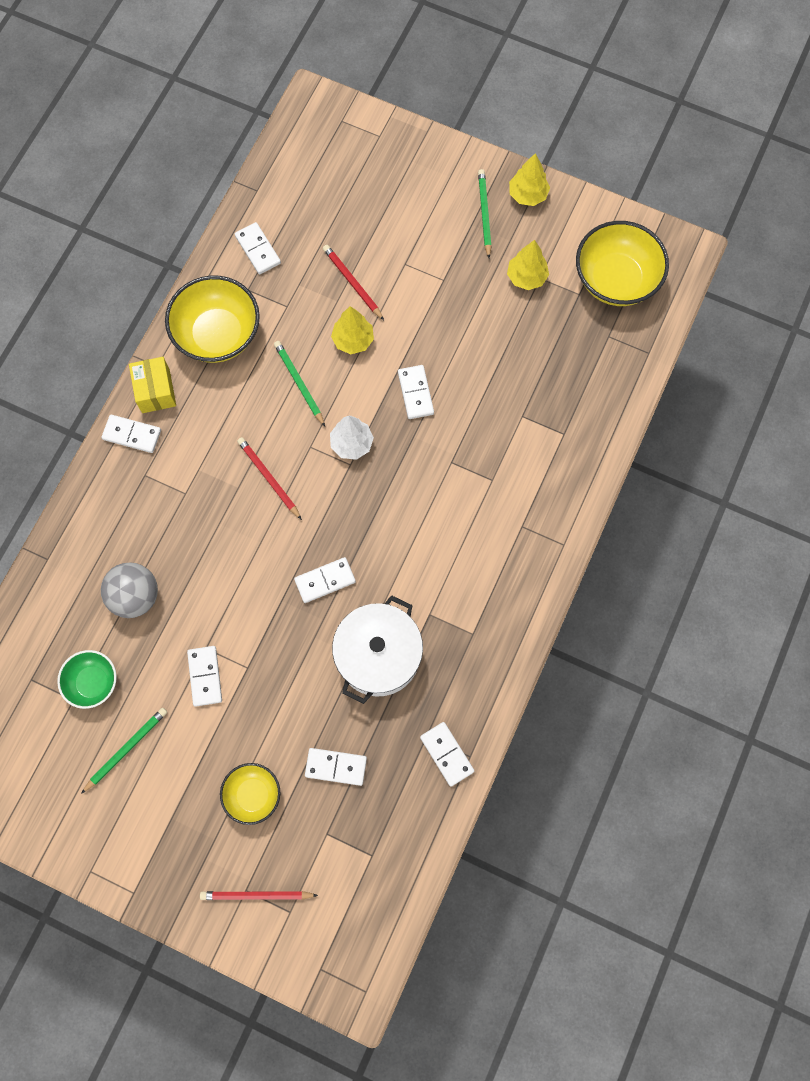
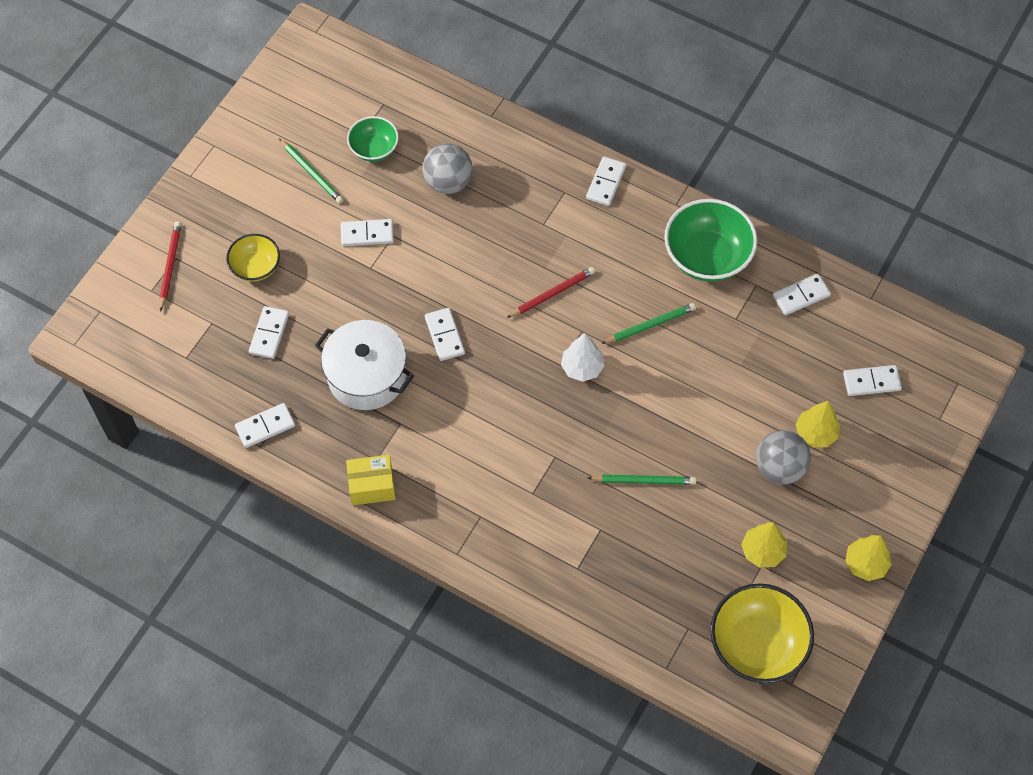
camera: 95 degrees right, 10 degrees down
yellow box [129,357,176,413] -> yellow box moved to [346,455,396,505]
yellow bowl [165,275,260,363] -> green bowl [664,199,757,282]
red pencil [323,245,384,320] -> none
yellow tree [331,306,374,354] -> yellow tree moved to [795,401,840,447]
white domino [398,365,434,419] -> white domino moved to [843,365,902,396]
green pencil [478,169,492,258] -> green pencil moved to [588,474,696,485]
none -> grey ball [756,430,811,485]

